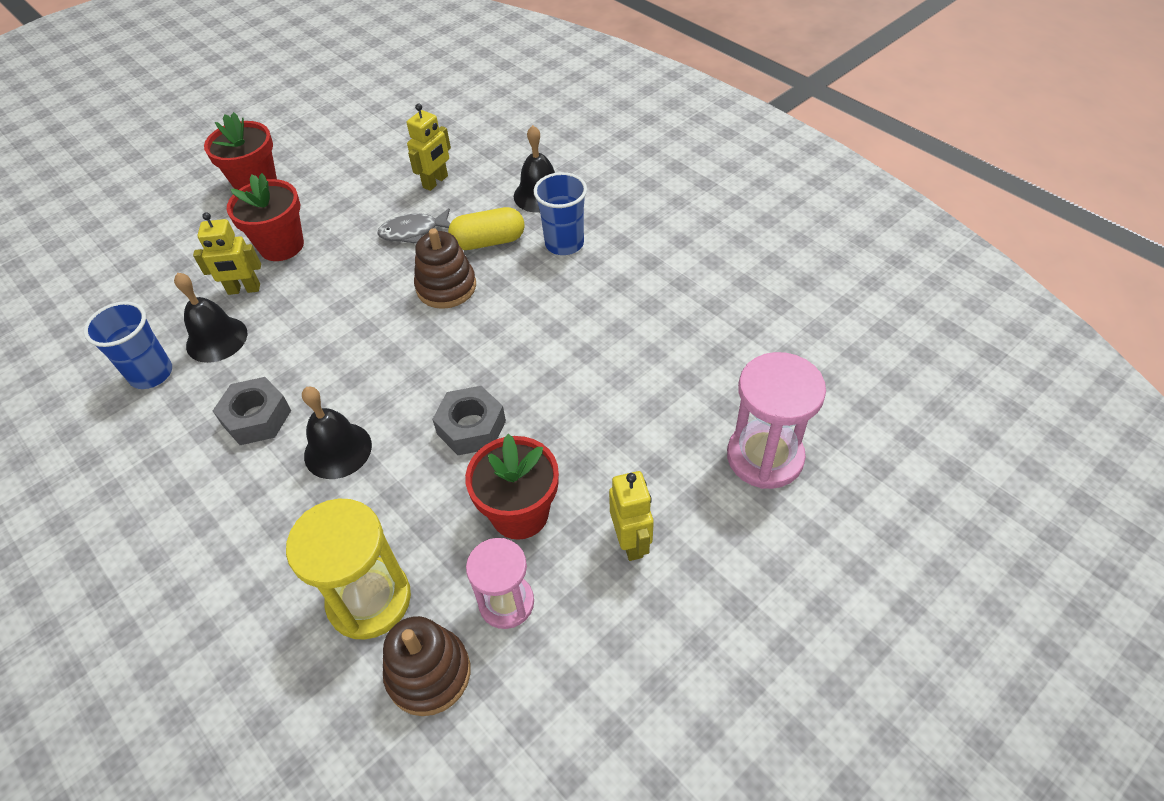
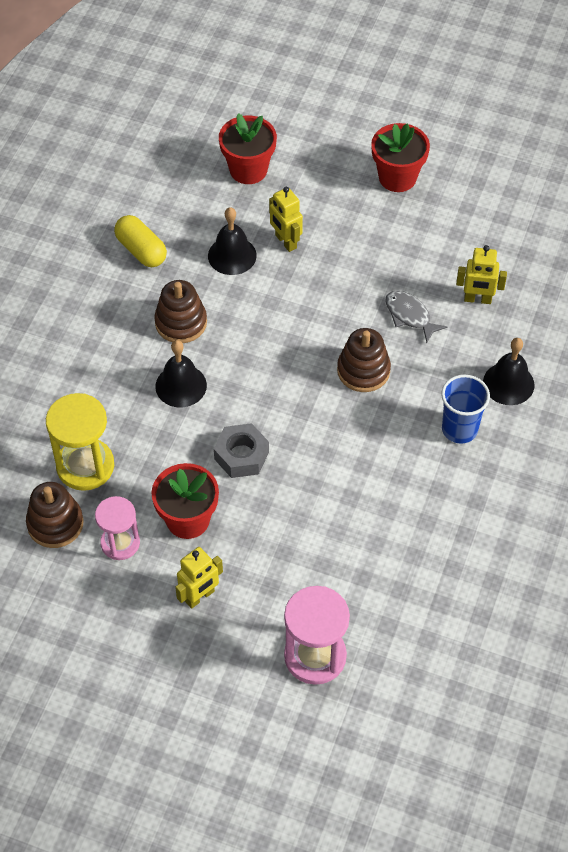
camera: 60 degrees right, 5 degrees up
blue cup [84,301,172,389] -> none
grey nut [213,377,291,445] -> brown stacking toy [154,280,207,343]
red flower pot [226,173,304,261] -> red flower pot moved to [219,113,277,184]
yellow capsule [448,207,525,250] -> yellow capsule moved to [114,215,167,267]

